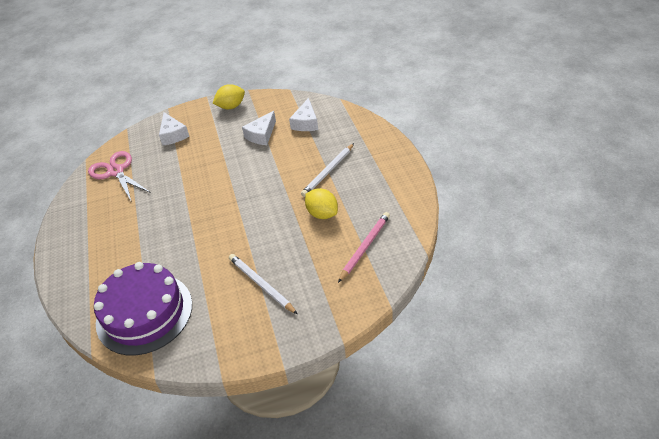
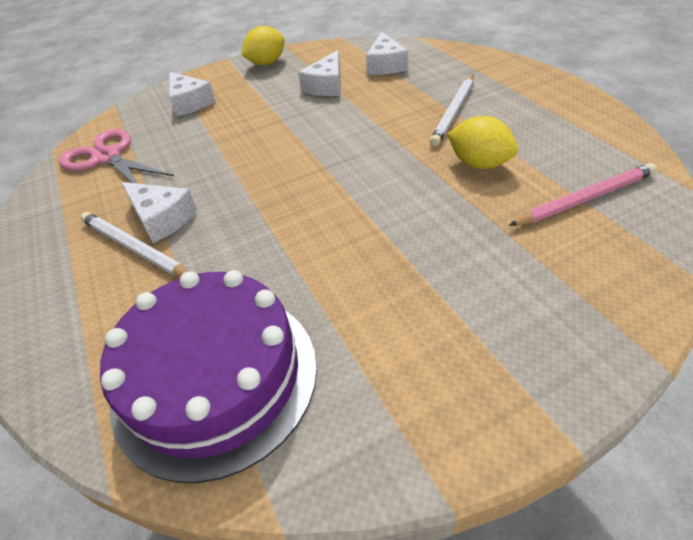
camera: 10 degrees left, 0 degrees up
white pencil [229,254,298,314] -> white pencil moved to [80,212,188,277]
pink pencil [338,212,390,283] -> pink pencil turned 45 degrees clockwise [509,163,657,226]
none -> white cheese [121,182,197,243]

